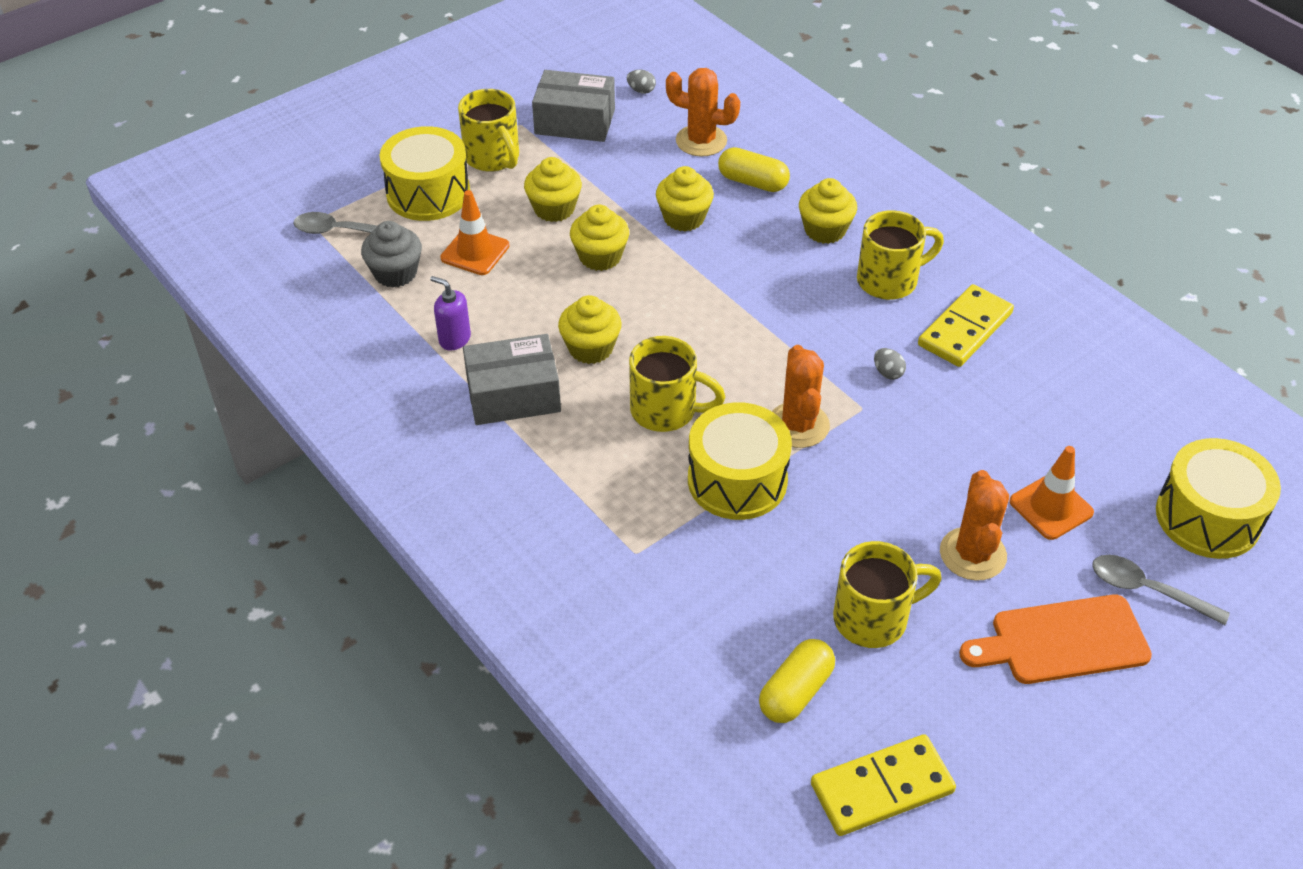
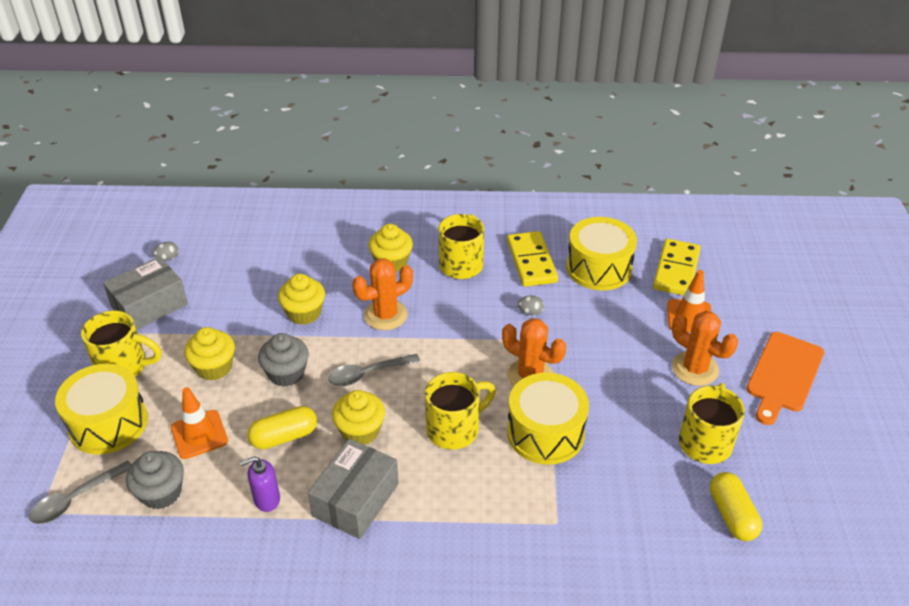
camera: 50 degrees left, 5 degrees down
yellow cupcake [570,205,629,271] -> grey cupcake [258,333,309,387]
orange cactus [666,68,740,157] -> orange cactus moved to [352,258,413,330]
yellow capsule [718,147,790,192] -> yellow capsule moved to [247,406,317,449]
yellow domino [811,734,956,836] -> yellow domino moved to [653,239,701,296]
grey spoon [1092,555,1230,625] -> grey spoon moved to [328,354,420,386]
yellow drum [1156,438,1281,559] -> yellow drum moved to [566,217,637,291]

